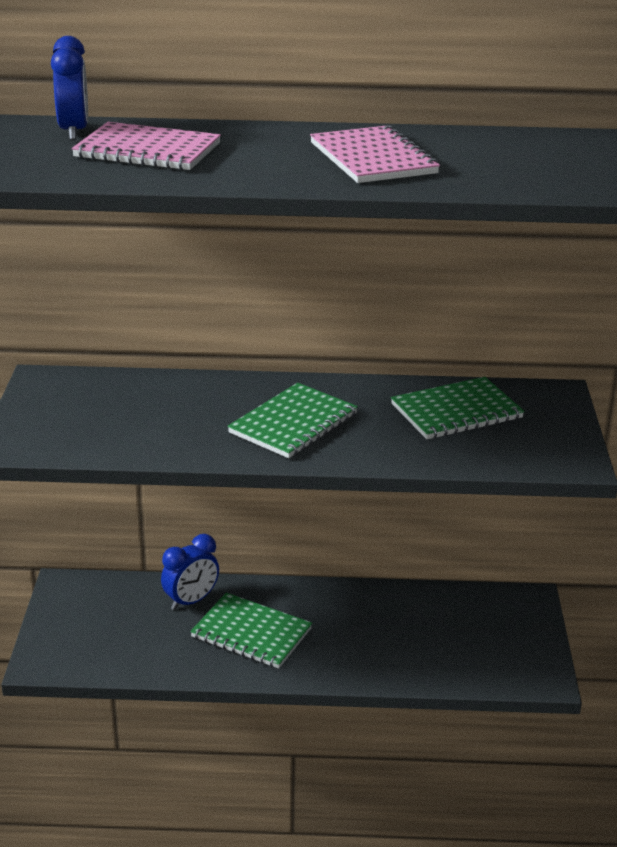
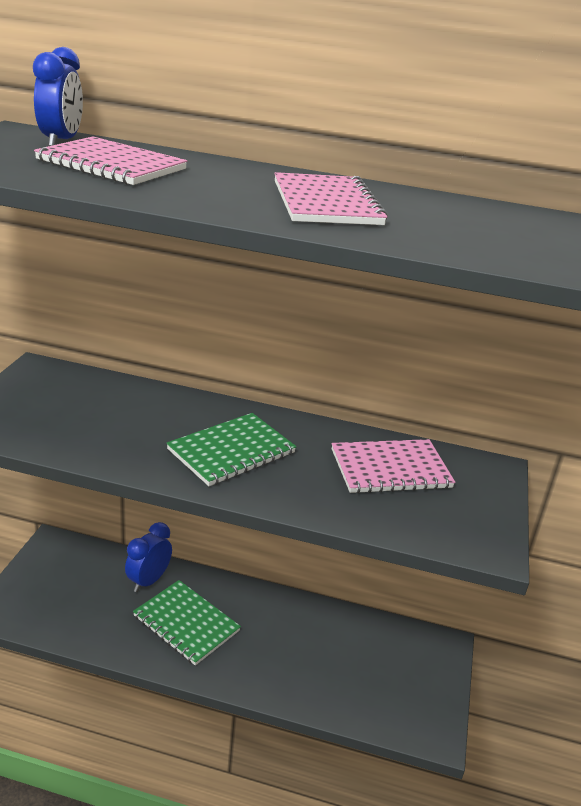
camera: 10 degrees right, 0 degrees up
blue clock [161,534,219,610] -> blue clock turned 150 degrees clockwise [125,522,172,592]
green notebook [391,377,525,439] -> pink notebook [332,439,455,493]

